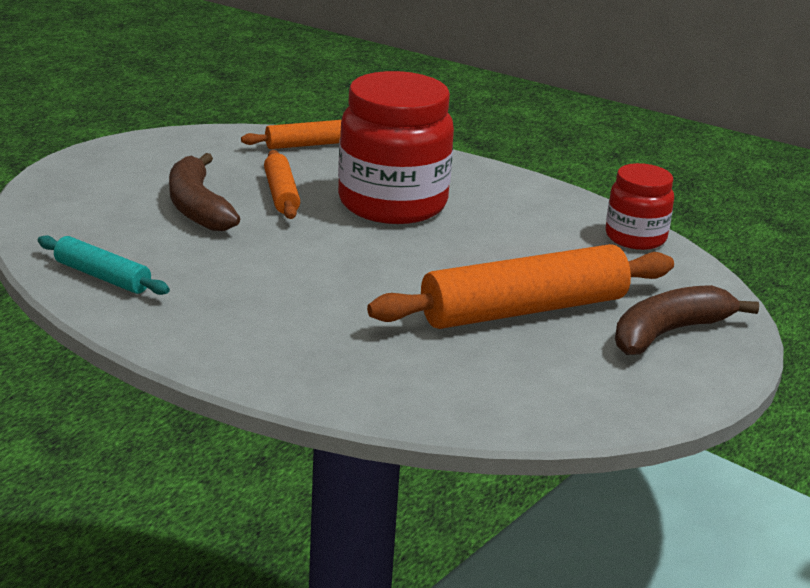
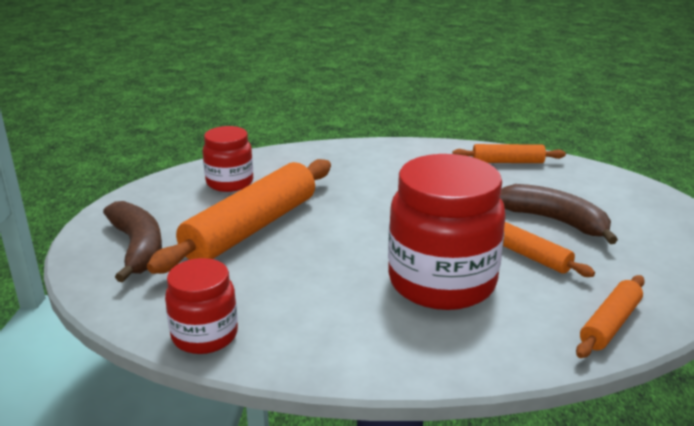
camera: 150 degrees right, 0 degrees up
turquoise rolling pin [38,235,170,295] -> orange rolling pin [452,144,566,163]
brown banana [615,285,759,355] -> brown banana turned 45 degrees counterclockwise [103,201,162,283]
none -> red jar [203,126,253,192]

